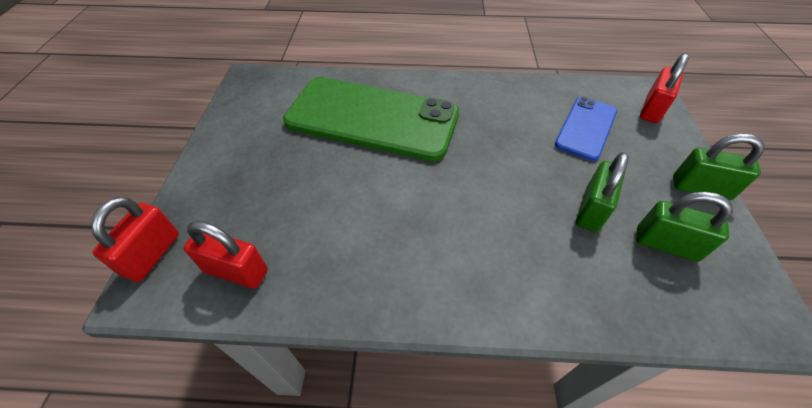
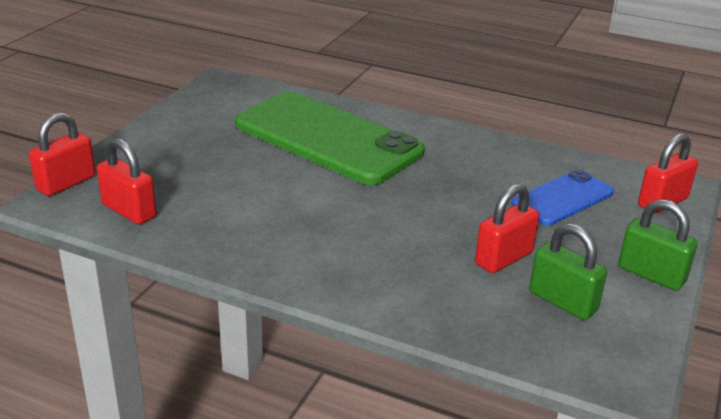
camera: 20 degrees right, 20 degrees down
green padlock [576,152,629,232] -> red padlock [475,184,539,273]

